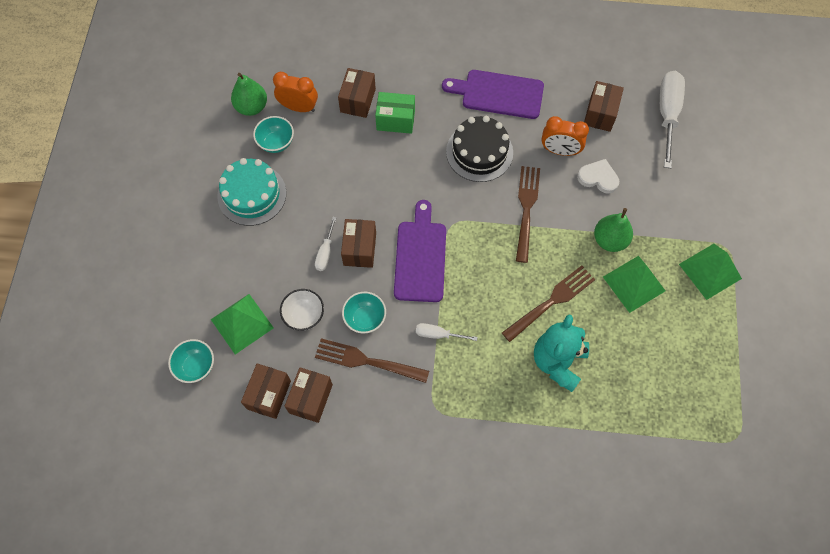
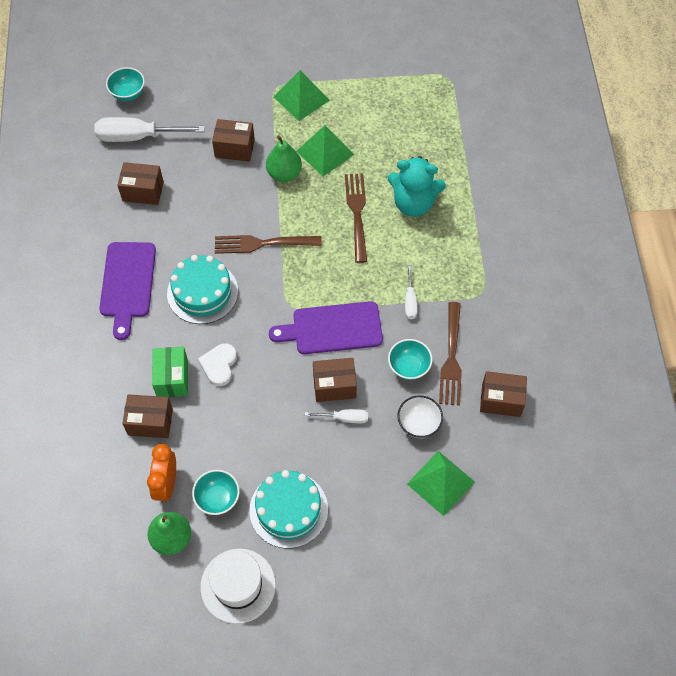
camera: 100 degrees left, 5 degrees down
turquoise bowl [168,339,214,383] -> turquoise bowl moved to [106,67,145,101]
brown box [241,364,291,419] -> brown box moved to [212,119,255,162]
black cake [446,116,513,182] -> turquoise cake [167,255,238,324]
brown fork [502,265,595,342] -> brown fork turned 45 degrees clockwise [345,173,367,263]
orange clock [542,116,589,156] -> none
white heart [577,159,619,194] -> white heart moved to [198,343,237,386]
none -> white hat [200,549,276,624]

